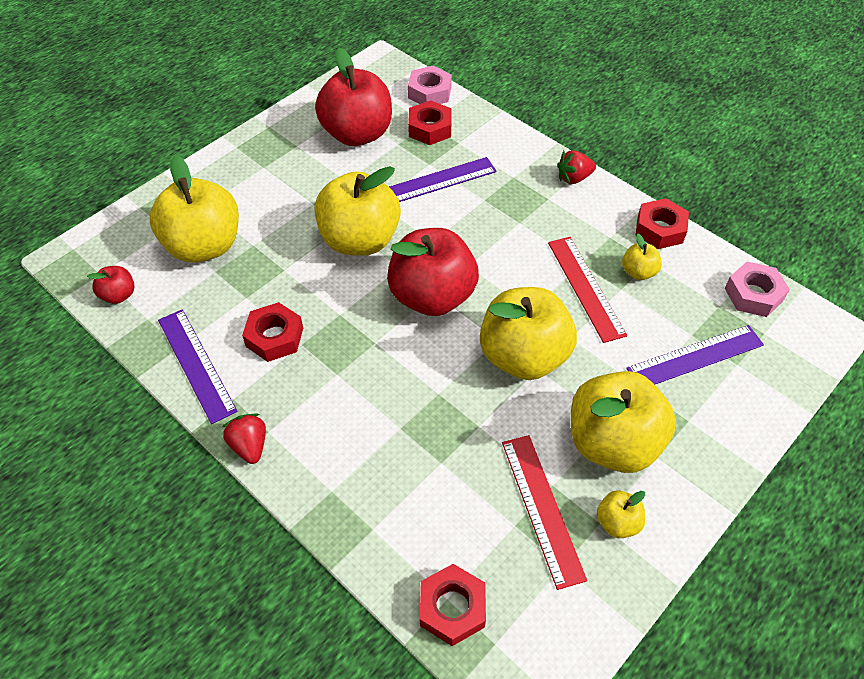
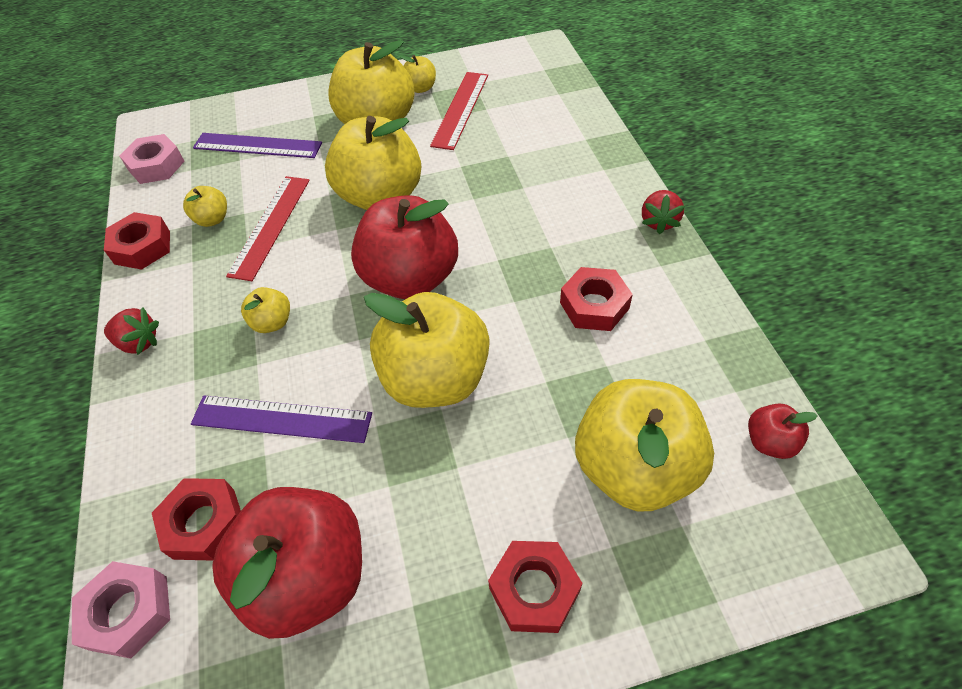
camera: 145 degrees left, 0 degrees up
purple ruler [158,309,238,424] -> none
red nut [420,564,486,646] -> red nut moved to [488,541,583,633]
none -> yellow apple [241,287,290,333]

